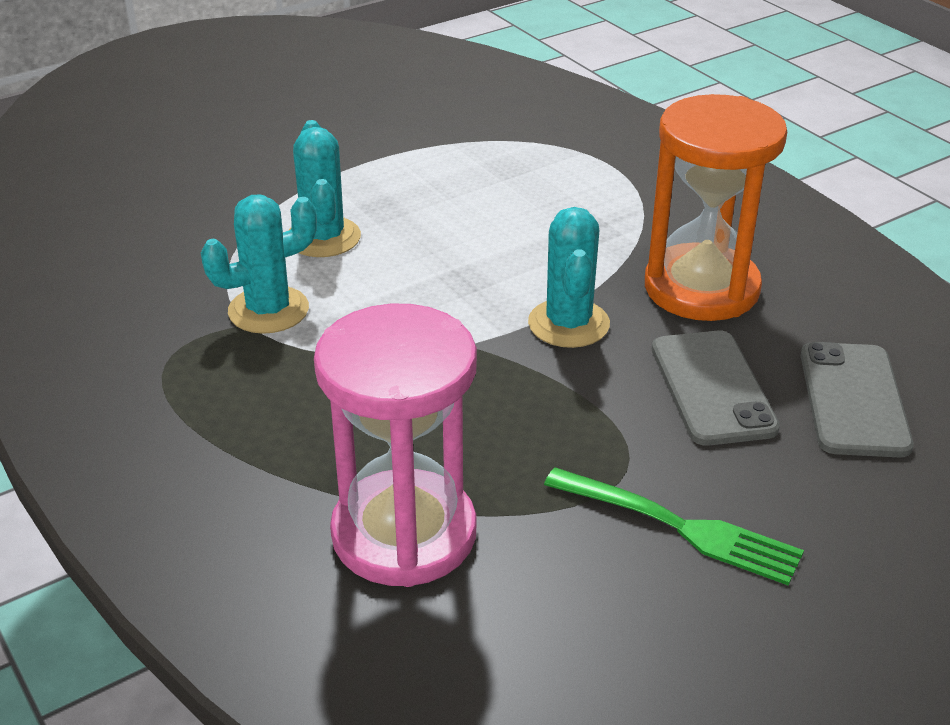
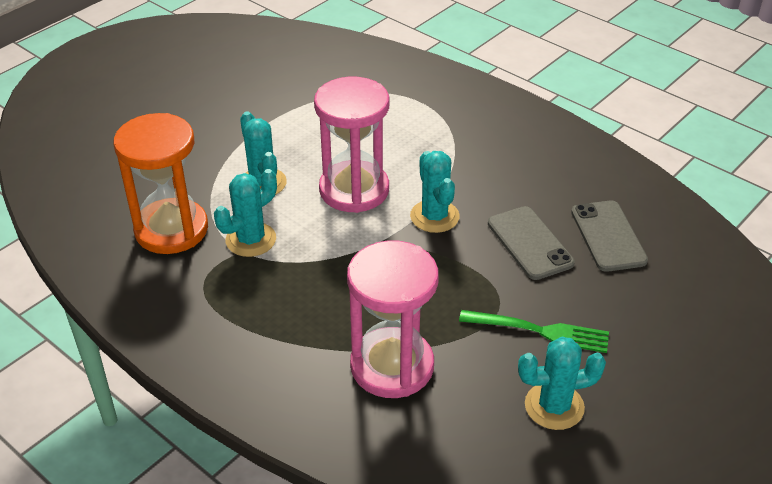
camera: 15 degrees left, 5 degrees up
orange hourglass [645,94,787,321] -> orange hourglass moved to [113,113,208,254]
none -> pink hourglass [314,77,389,213]
none -> turquoise cactus [518,337,606,430]

